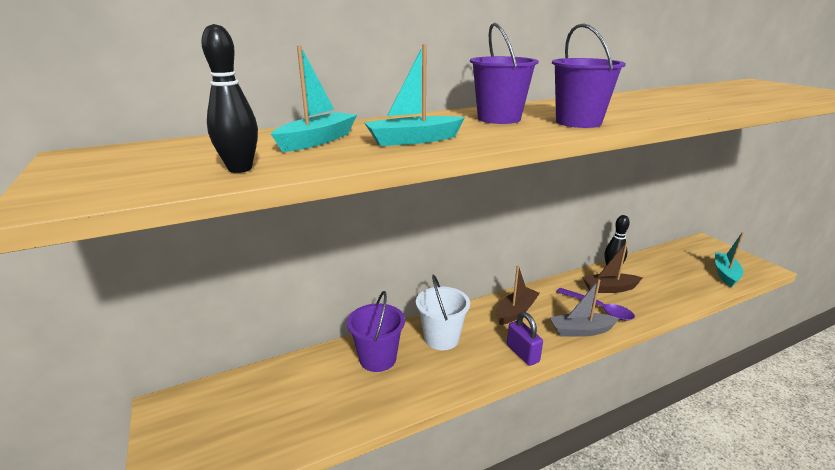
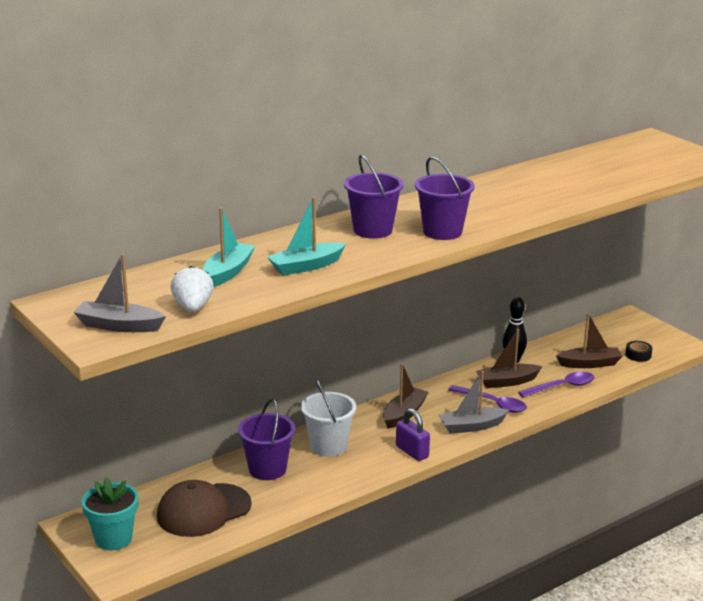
camera: 10 degrees left, 0 degrees up
black bowling pin [201,24,258,173] -> white strawberry [171,266,214,312]
turquoise boat [715,232,744,287] -> black tape [625,341,652,362]
none -> grey boat [73,254,166,332]
none -> turquoise flower pot [81,477,138,550]
none -> brown cap [157,480,252,537]
none -> purple spoon [518,372,594,397]
none -> brown boat [556,313,623,368]

